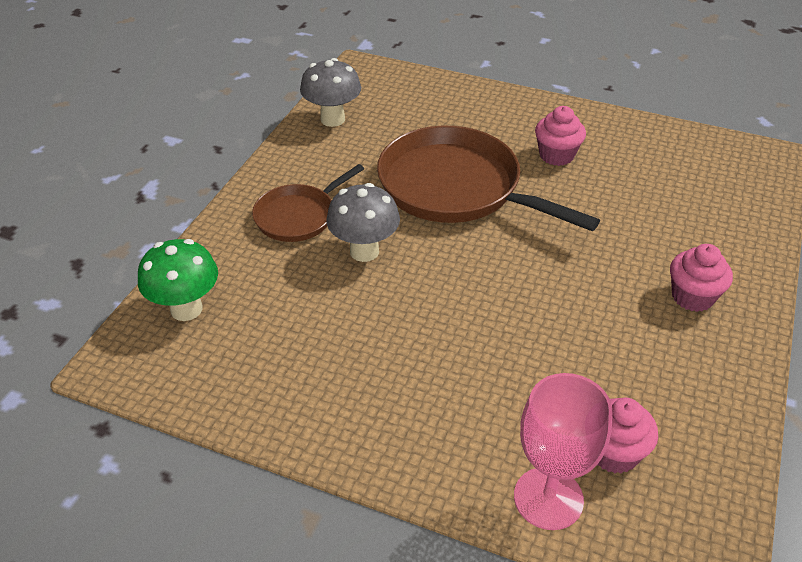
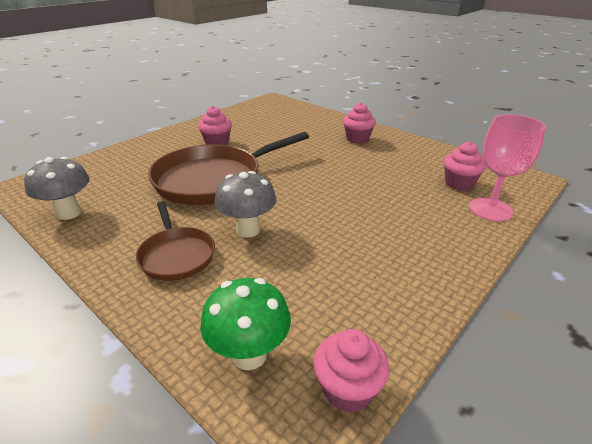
camera: 70 degrees left, 10 degrees down
none -> pink cupcake [313,329,389,413]

